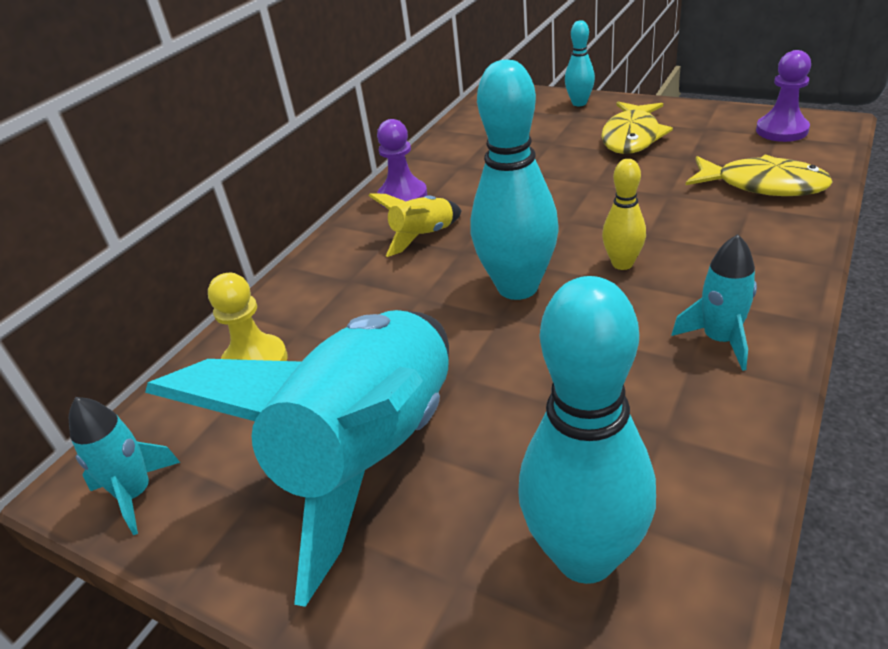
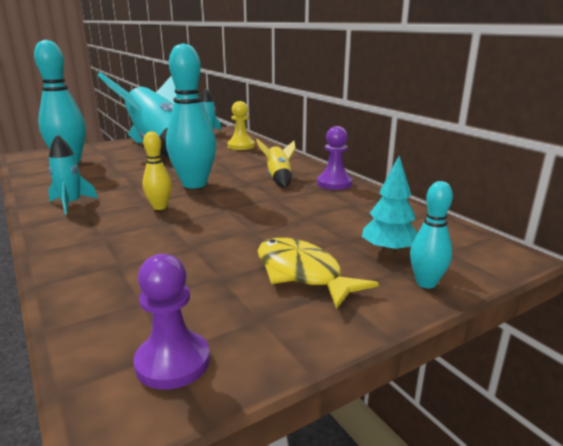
camera: 115 degrees right, 15 degrees down
yellow fish [686,154,833,196] -> none
none -> turquoise tree [362,156,417,255]

